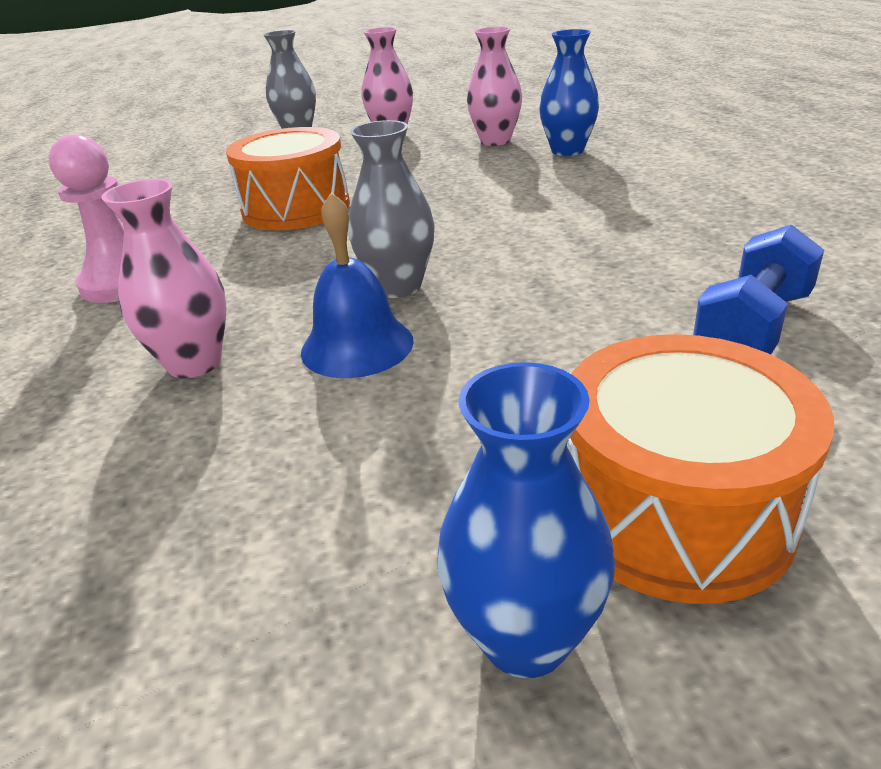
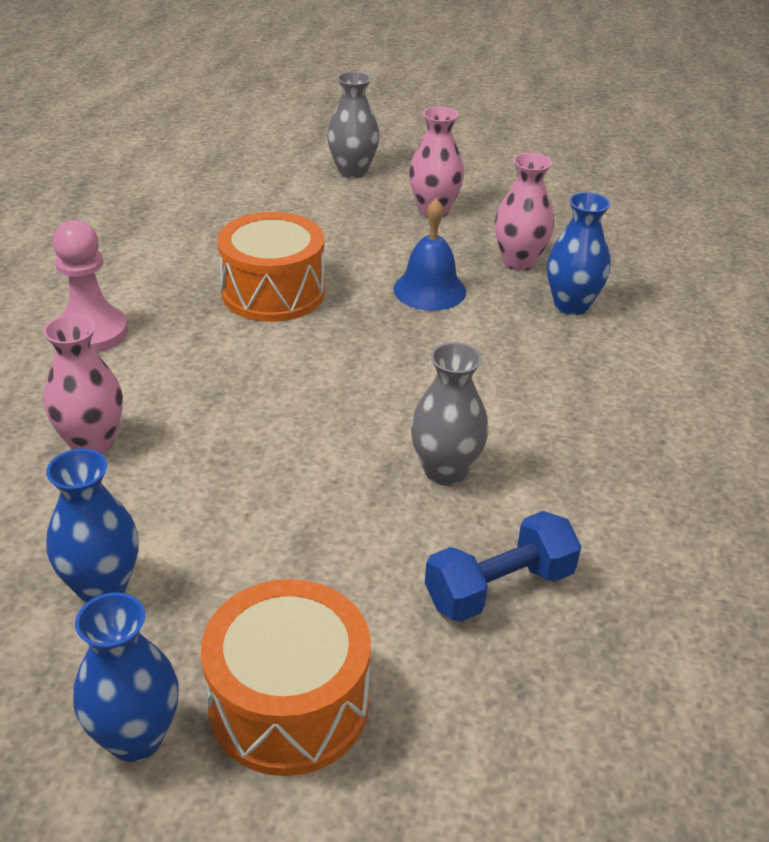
camera: 20 degrees right, 5 degrees up
blue bell [301,192,414,378] -> blue bell moved to [394,198,466,311]
grey vase [348,120,434,298] -> grey vase moved to [411,342,489,486]
none -> blue vase [46,449,139,603]

